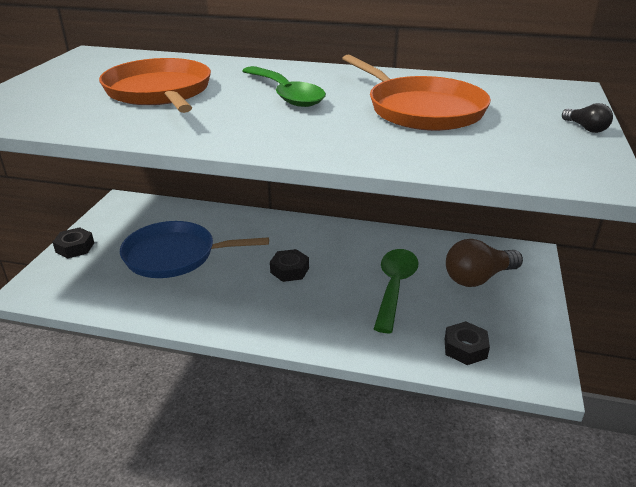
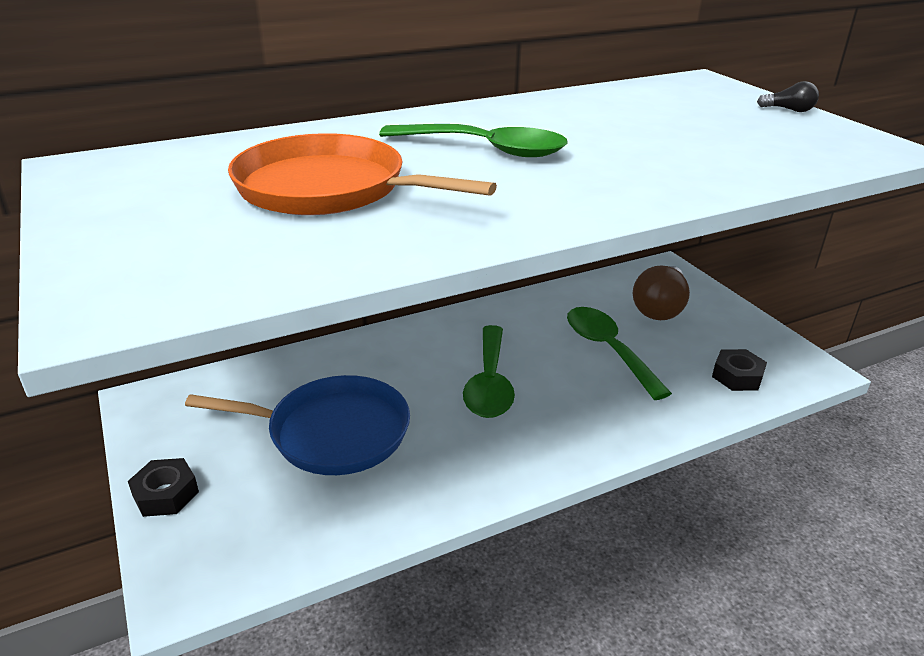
camera: 40 degrees left, 0 degrees up
blue pan [120,221,269,278] -> blue pan turned 135 degrees counterclockwise [185,375,410,475]
black nut [270,249,309,282] -> green spoon [463,325,515,418]
orange pan [342,54,491,131] -> none

